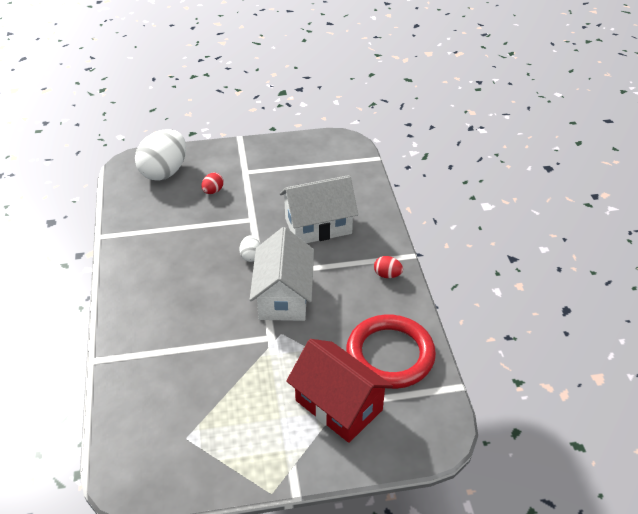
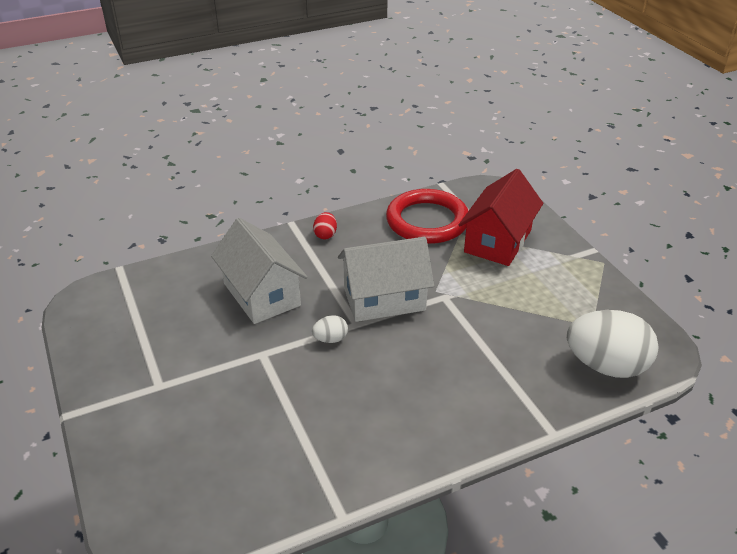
camera: 105 degrees left, 5 degrees down
white egg [135,129,186,181] -> white egg moved to [567,310,658,378]
red egg [201,173,224,194] -> none

